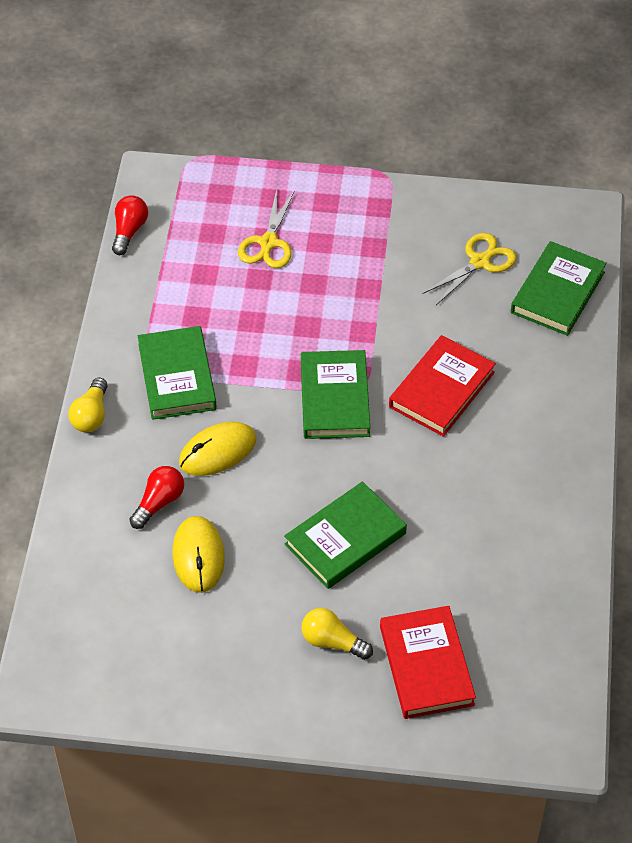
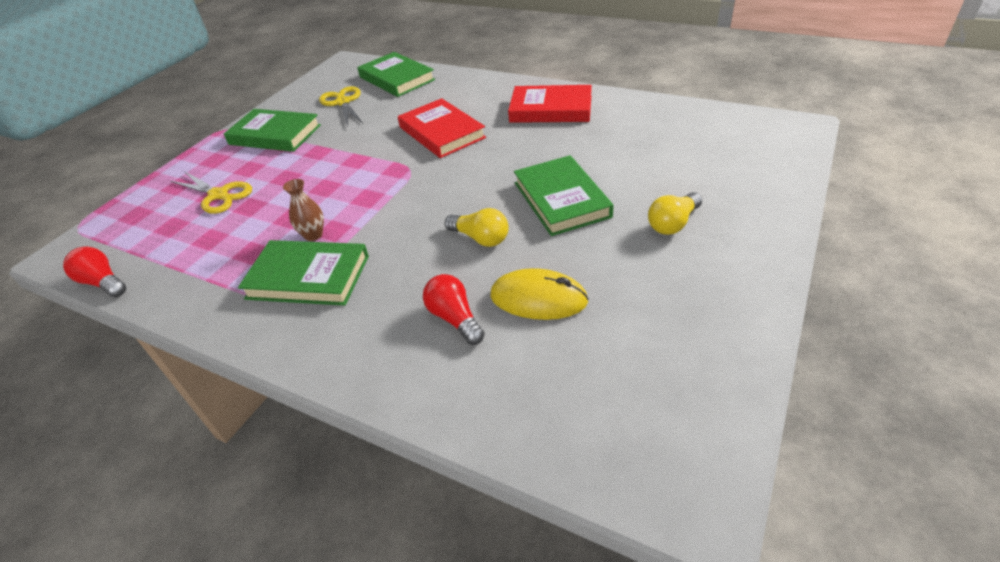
camera: 65 degrees left, 10 degrees down
yellow light bulb [68,378,108,432] -> yellow light bulb moved to [445,208,509,247]
yellow mouse [179,422,256,476] -> none
green book [301,350,370,439] -> green book moved to [224,109,321,152]
red book [380,606,476,719] -> red book moved to [508,85,592,123]
none -> brown vase [283,179,324,241]

